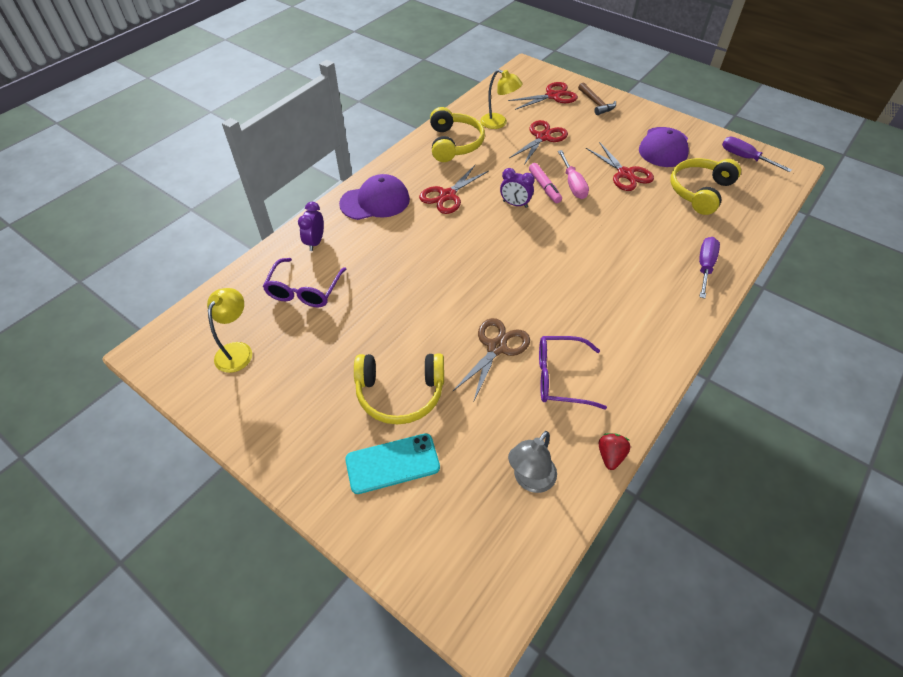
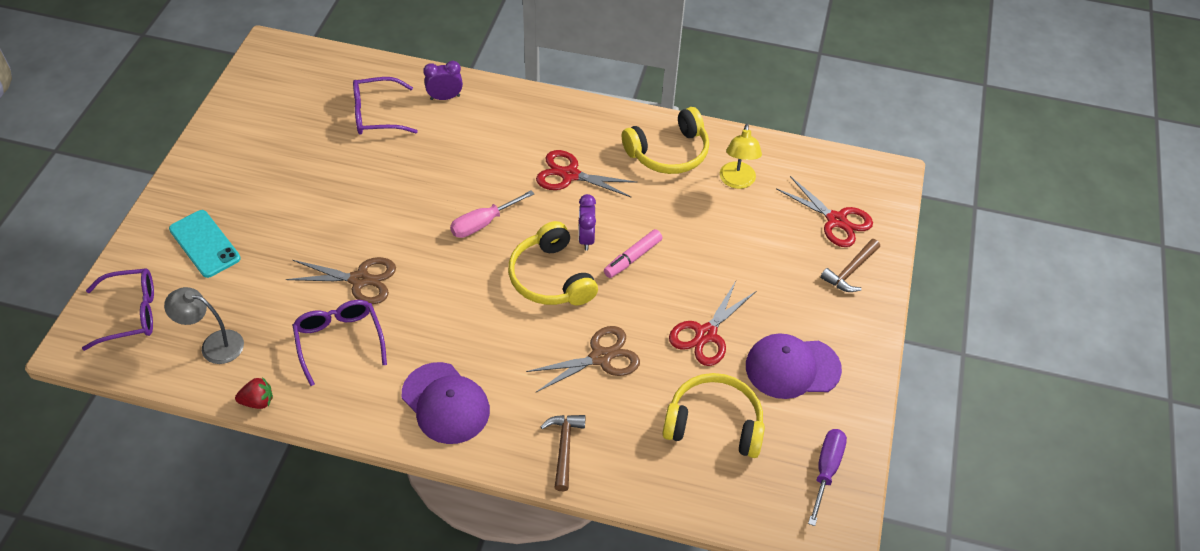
camera: 65 degrees right, 0 degrees up
yellow lamp [207,288,252,373] -> none
purple cap [339,174,410,220] -> purple cap moved to [402,362,490,444]
yellow headphones [354,354,444,424] -> yellow headphones moved to [508,221,598,305]
red scissors [509,120,568,165] -> none
pink screwdriver [558,150,589,199] -> pink screwdriver moved to [450,190,534,238]
purple screwdriver [699,237,720,298] -> brown hammer [540,415,586,491]
none -> purple glasses [82,268,154,351]
none -> brown scissors [526,326,640,392]

